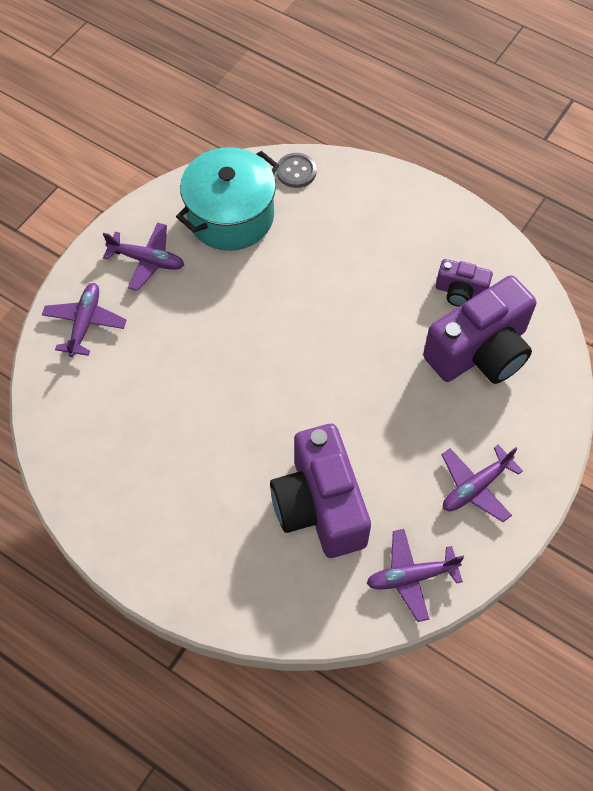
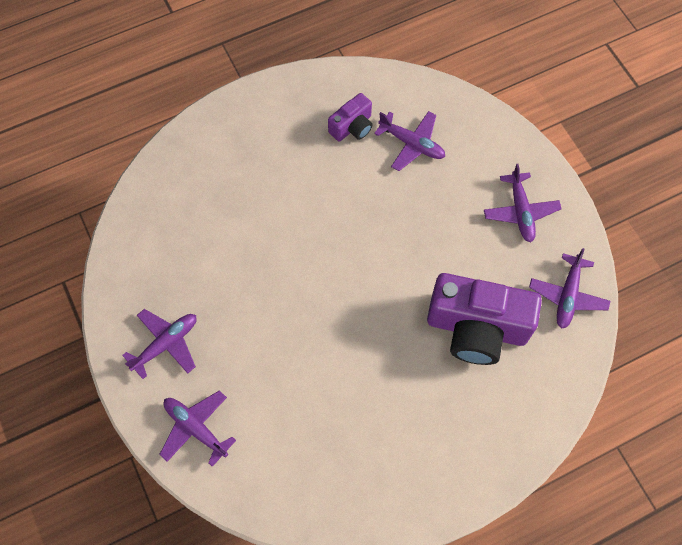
camera: 60 degrees left, 5 degrees up
turquoise pot [176,147,279,251] -> none
grey button [276,153,317,188] -> none
purple camera [423,275,536,384] -> purple plane [374,111,445,171]

